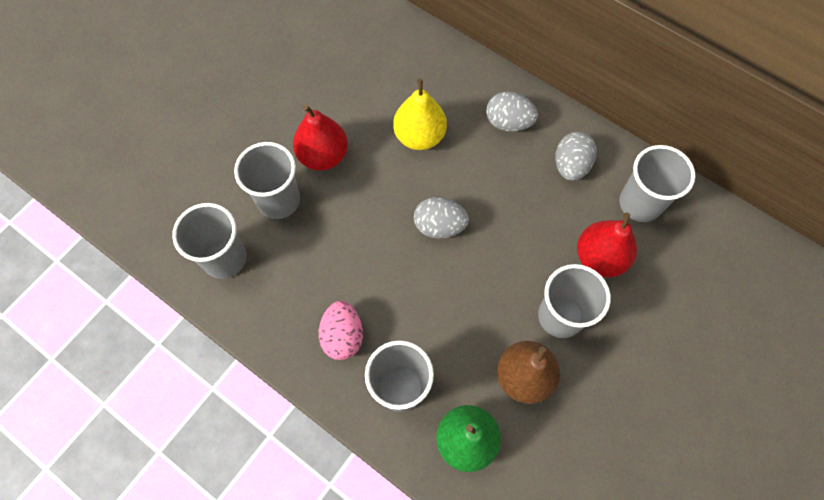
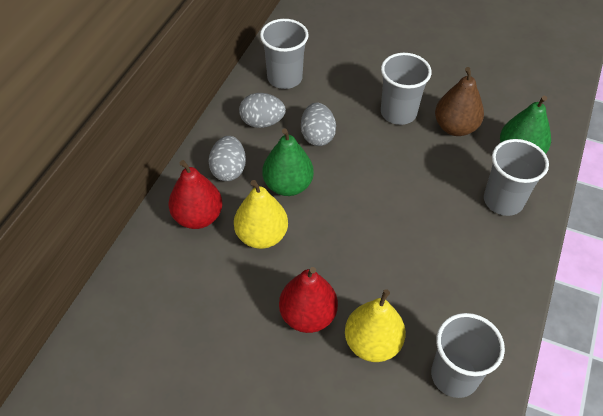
camera: 105 degrees left, 15 degrees down
grey cup [234,142,300,219] -> yellow pear [345,289,406,362]
pink egg [319,301,363,360] -> none
grey egg [414,197,469,239] -> grey egg moved to [301,103,336,146]
red pear [577,213,637,277] -> red pear moved to [168,160,222,229]
none -> green pear [262,128,314,196]

